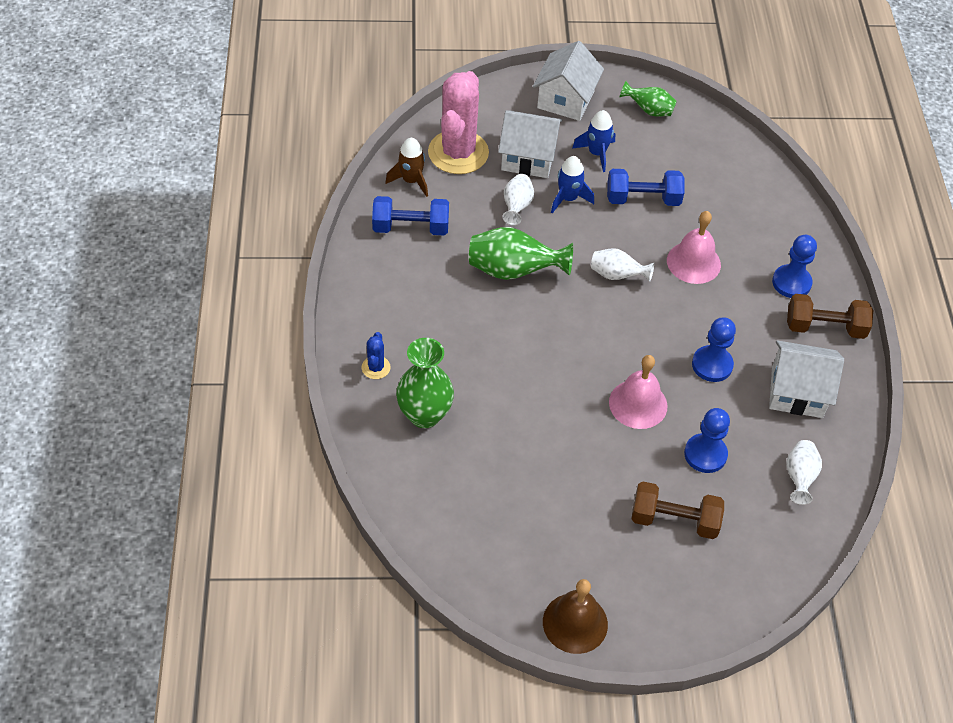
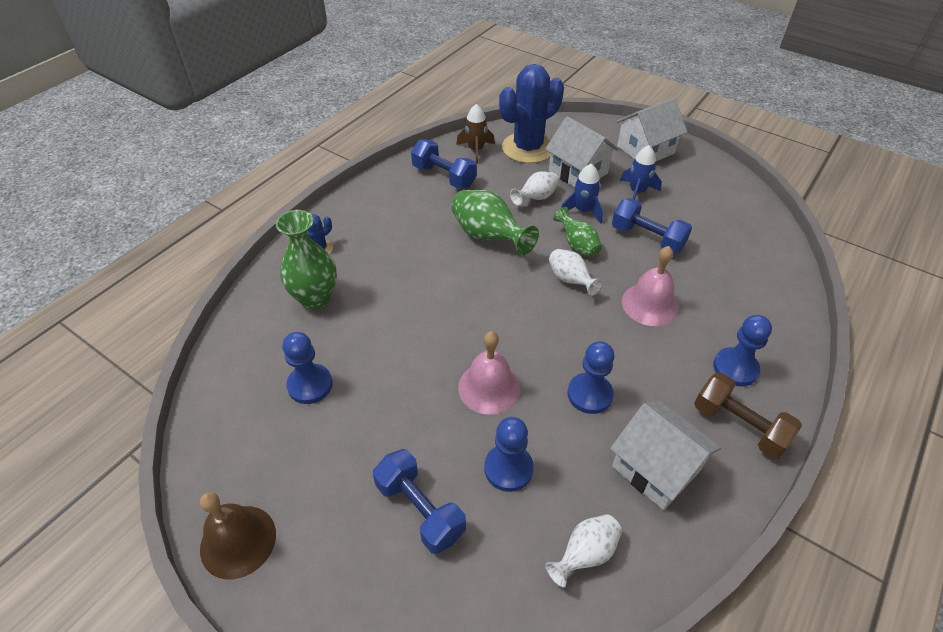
camera: 40 degrees right, 5 degrees down
pink cactus [428,71,489,174] -> blue cactus [499,64,564,163]
green vase [619,81,677,117] -> green vase moved to [553,207,602,258]
brown dumbbell [632,481,724,539] -> blue dumbbell [373,449,466,554]
none -> blue pawn [282,332,333,404]

